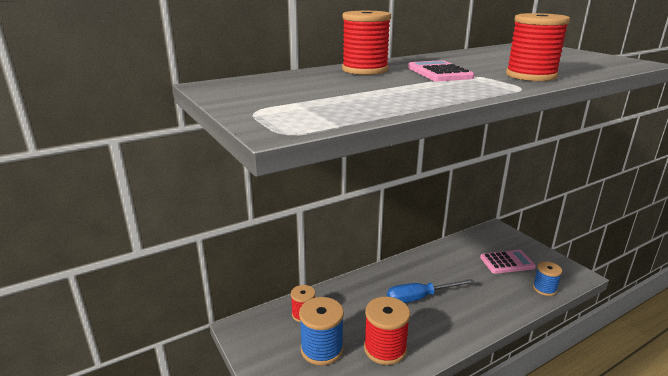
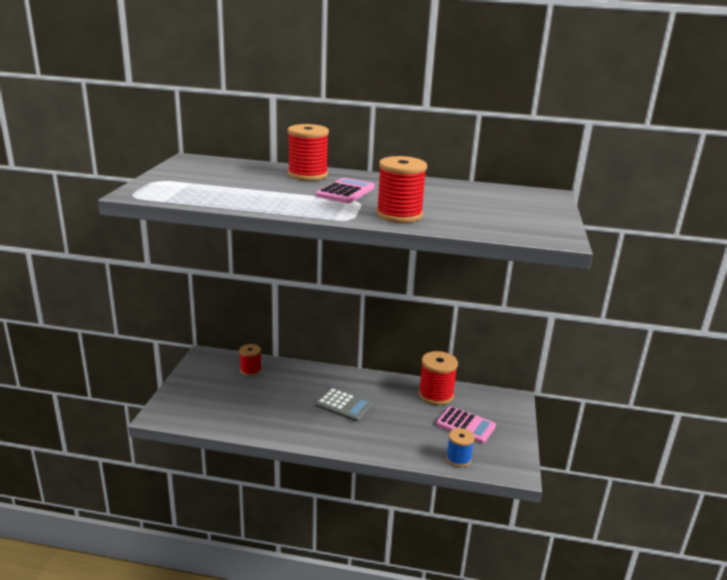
camera: 40 degrees right, 0 degrees up
blue spool [299,297,344,366] -> none
red spool [364,297,410,365] -> red spool moved to [419,351,458,405]
blue screwdriver [387,279,475,303] -> grey calculator [315,388,373,422]

